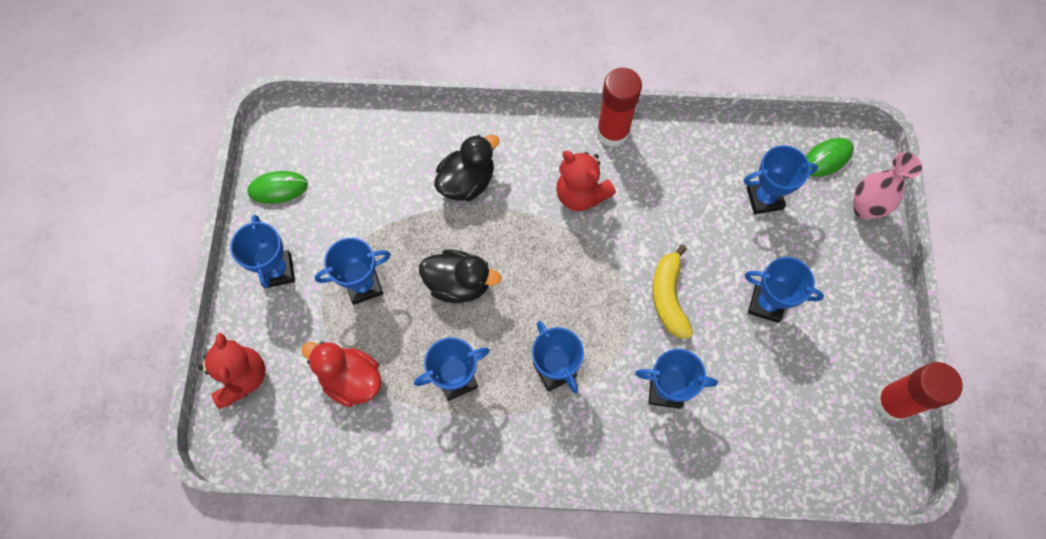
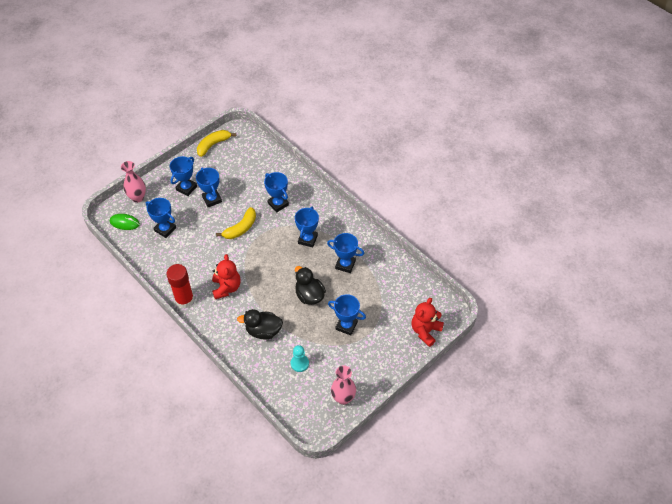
camera: 135 degrees left, 15 degrees down
blue trophy [230,215,295,288] -> blue trophy moved to [170,156,197,196]
green mouse [247,171,308,204] -> pink vase [331,365,356,405]
red duck [301,341,381,407] -> none
red glue stick [875,362,963,422] -> yellow banana [197,130,236,157]
none -> turquoise pawn [291,345,309,372]

